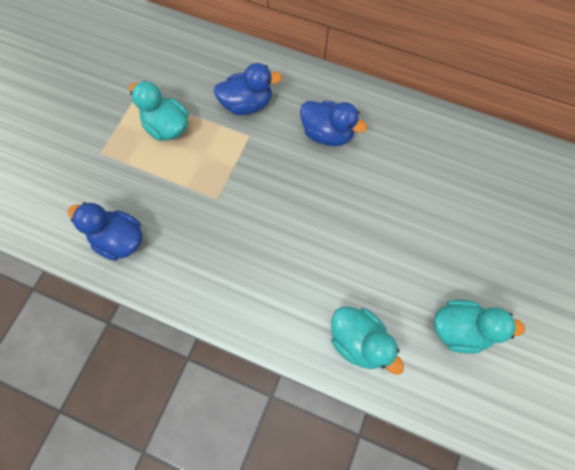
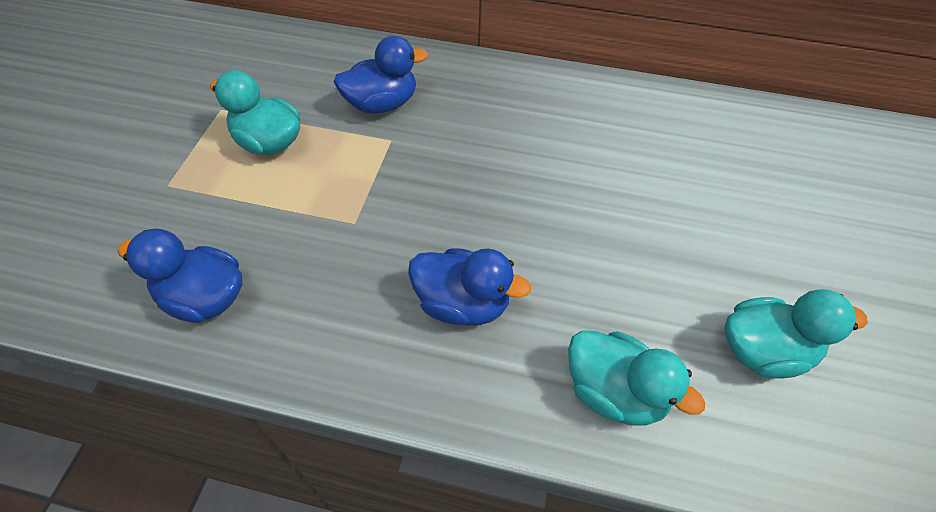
camera: 10 degrees left, 15 degrees down
blue duck [300,101,367,146] -> blue duck moved to [408,248,531,326]

